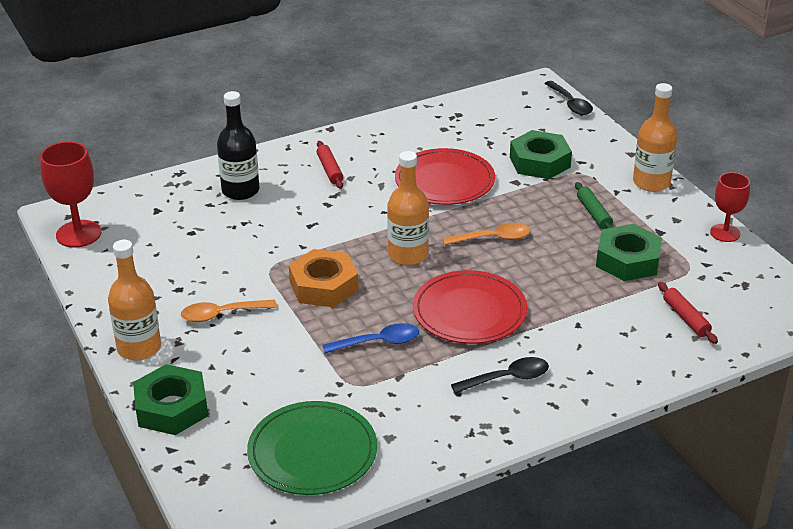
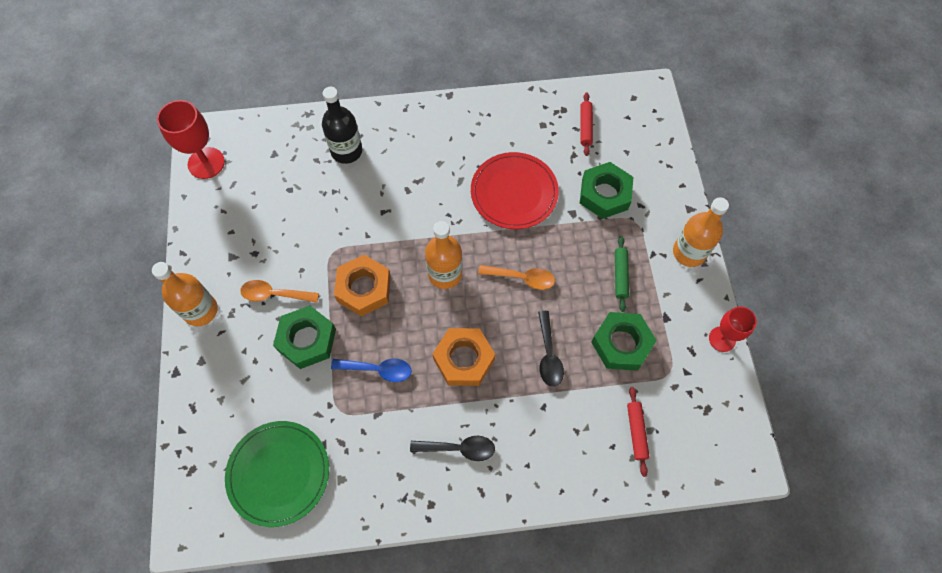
camera: 20 degrees right, 30 degrees up
green nut [133,364,208,435] -> green nut moved to [273,306,336,369]
red rolling pin [316,141,343,189] -> red rolling pin moved to [581,92,593,156]
red plate [413,270,527,344] -> orange nut [433,328,495,386]
black spoon [544,81,593,115] -> black spoon moved to [538,311,564,387]

